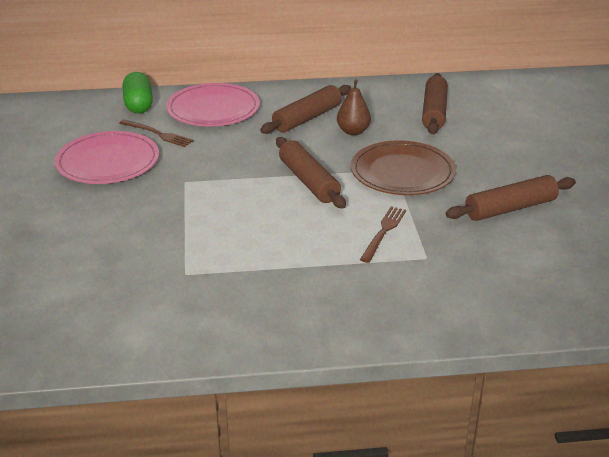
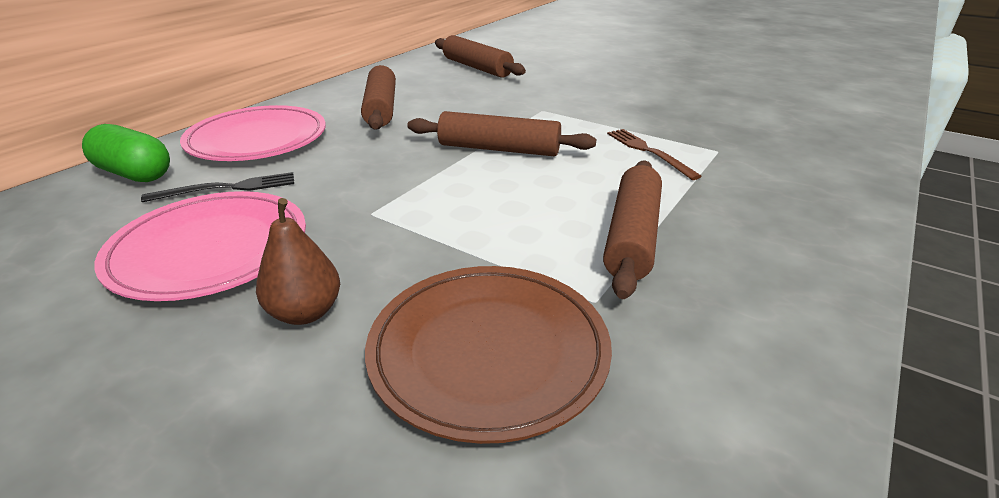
camera: 50 degrees left, 0 degrees up
brown fork [119,120,193,147] -> black fork [141,172,294,202]
brown pear [337,79,371,135] -> brown pear moved to [256,198,340,325]
brown plate [351,140,456,195] -> brown plate moved to [365,266,612,444]
brown rolling pin [446,175,576,221] -> brown rolling pin moved to [603,161,662,299]

